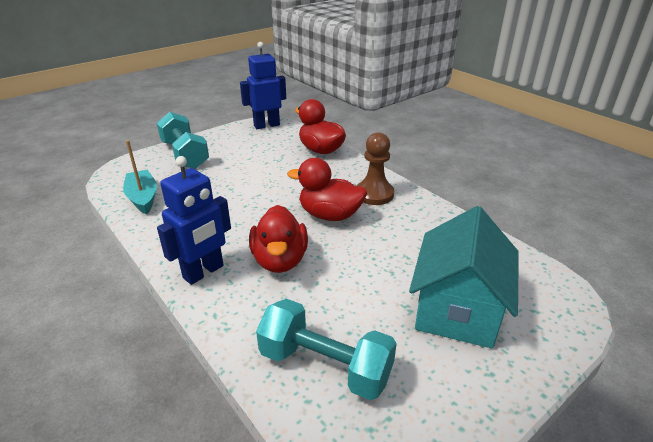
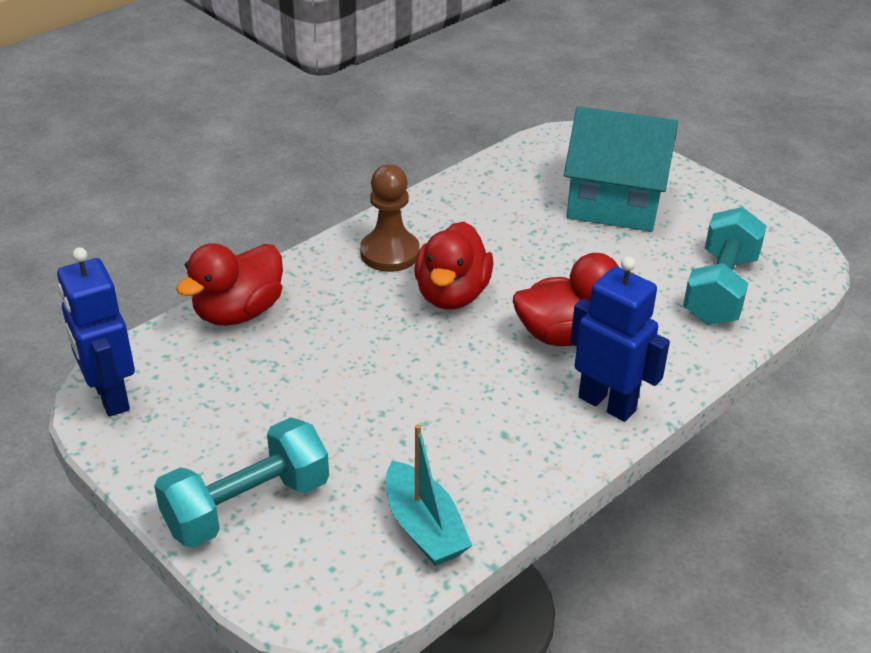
camera: 95 degrees left, 5 degrees up
turquoise boat [123,140,157,214] -> turquoise boat turned 90 degrees counterclockwise [386,424,472,566]

